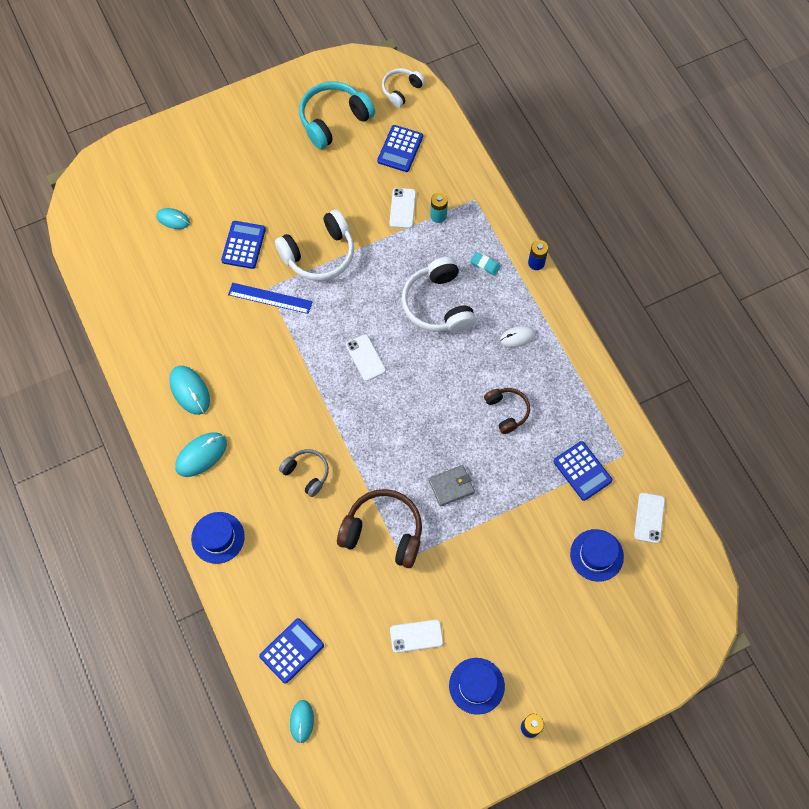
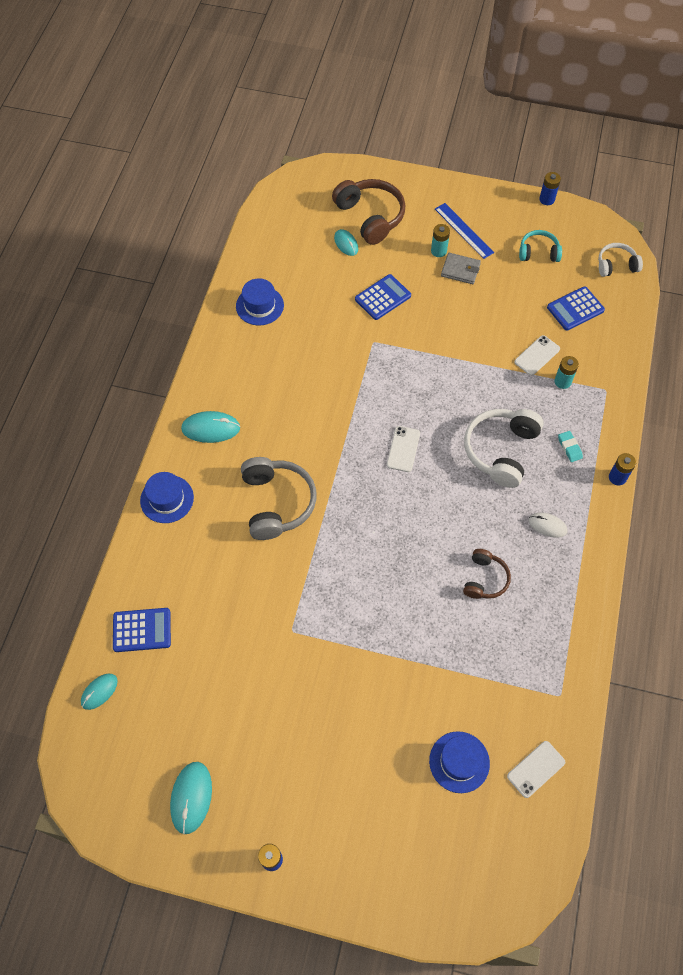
camera: 40 degrees right, 5 degrees down
turquoise mouse [169,366,210,415] -> turquoise mouse moved to [170,762,212,834]
blue ruler [228,283,313,314] -> blue ruler moved to [435,203,494,259]
white headphones [275,209,354,281] -> none
grey headphones [279,449,329,497] -> grey headphones [241,457,317,540], size x1.72
turquoise headphones [299,81,375,149] -> turquoise headphones [519,230,562,262], size x0.58
brown headphones [337,489,422,568] -> brown headphones moved to [332,179,405,245]
white phone [390,619,443,653] -> none
grey wallet [429,465,475,507] -> grey wallet moved to [441,253,481,284]
blue hat [449,658,505,715] -> blue hat moved to [236,278,284,325]
blue calculator [553,441,613,501] -> none
none -> turquoise battery [431,224,450,257]
none -> blue battery [539,172,561,205]

